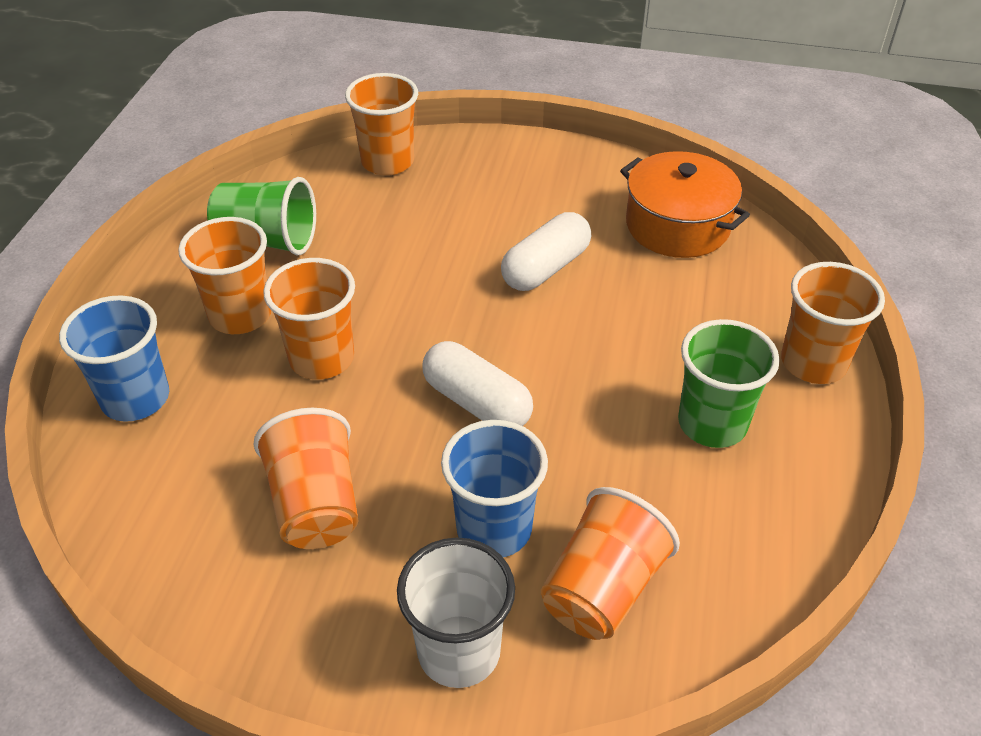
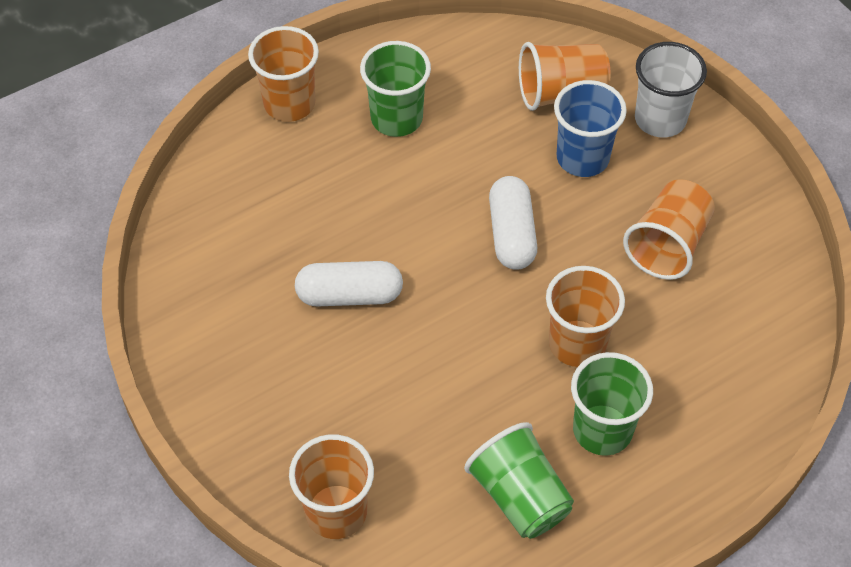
camera: 135 degrees left, 10 degrees up
blue cup [59,295,169,422] -> none
orange cup [178,217,271,334] -> green cup [571,352,653,456]
orange pot [620,151,750,258] -> none

